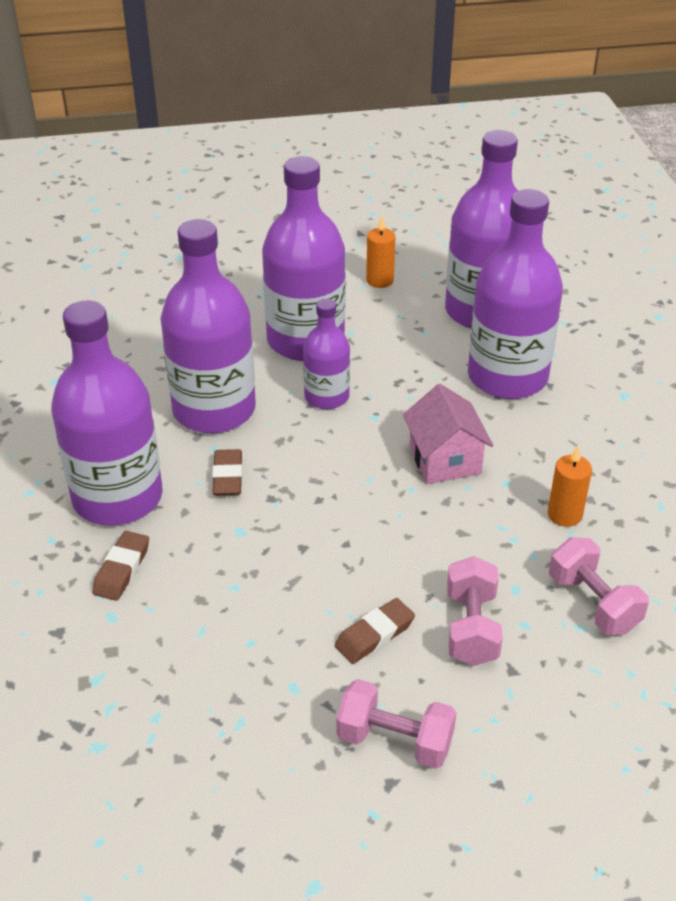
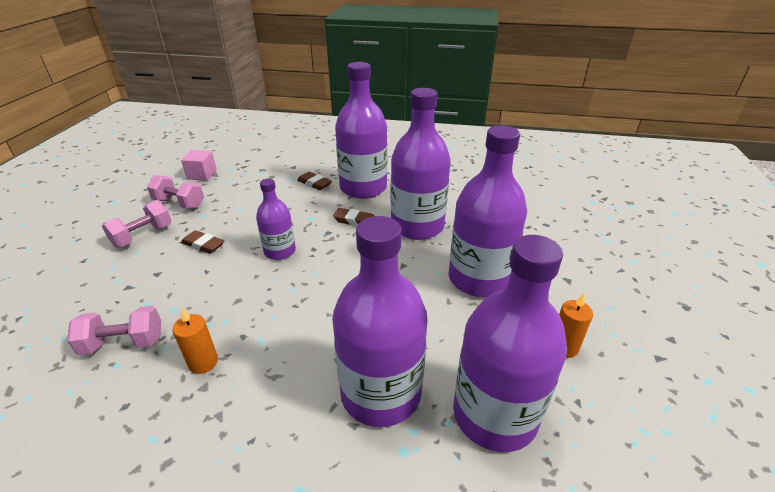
camera: 110 degrees right, 5 degrees down
purple bottle [303,299,350,409] -> purple bottle moved to [256,179,296,260]
brown eraser [335,598,415,664] -> brown eraser turned 45 degrees counterclockwise [181,230,224,254]
pink house [403,384,493,484] -> none
pink dumbbell [447,556,503,666] -> pink dumbbell moved to [147,175,204,209]
none -> pink cube [181,150,217,181]

